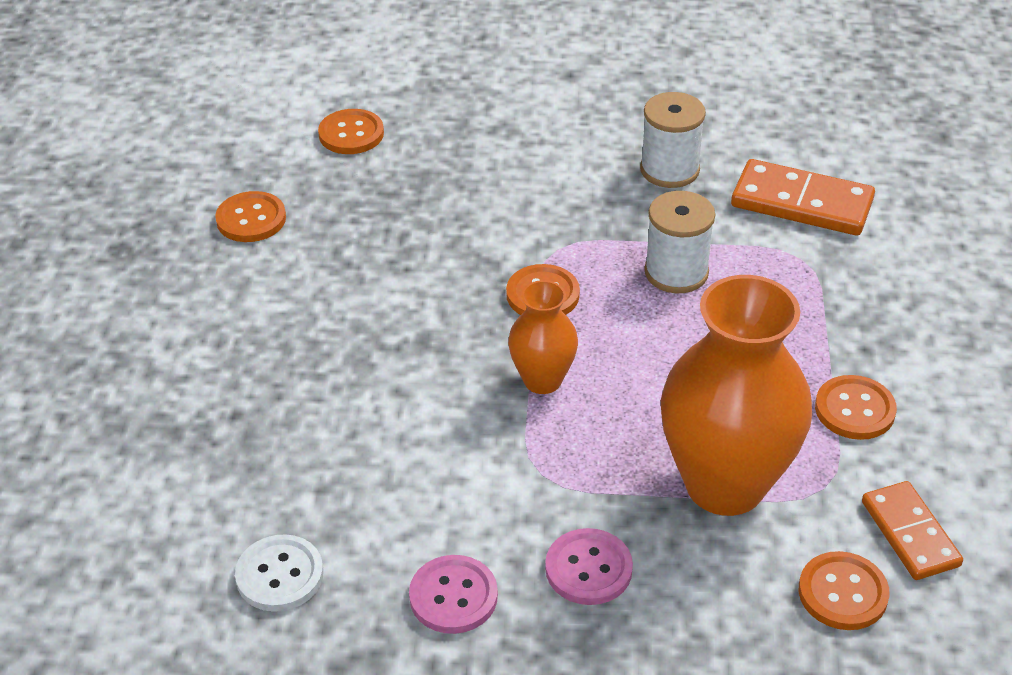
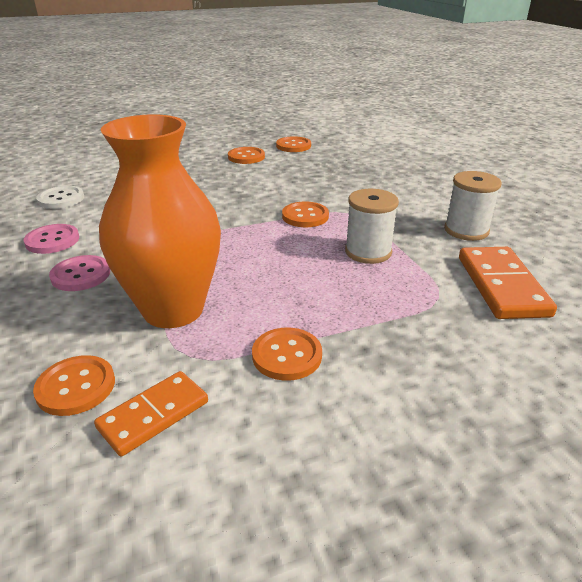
camera: 65 degrees right, 10 degrees down
orange button [318,109,384,154] -> orange button moved to [228,147,265,164]
orange vase [508,280,578,394] -> none

